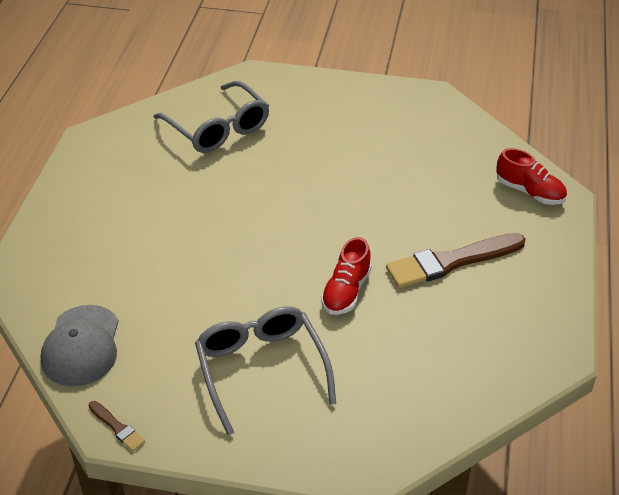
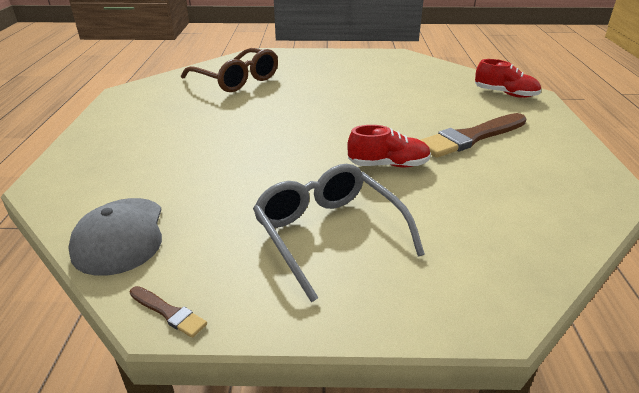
camera: 10 degrees left, 10 degrees down
grey glasses [154,81,269,153] -> brown glasses [181,48,278,92]
red shoe [321,237,372,315] -> red shoe turned 105 degrees counterclockwise [347,125,431,167]

